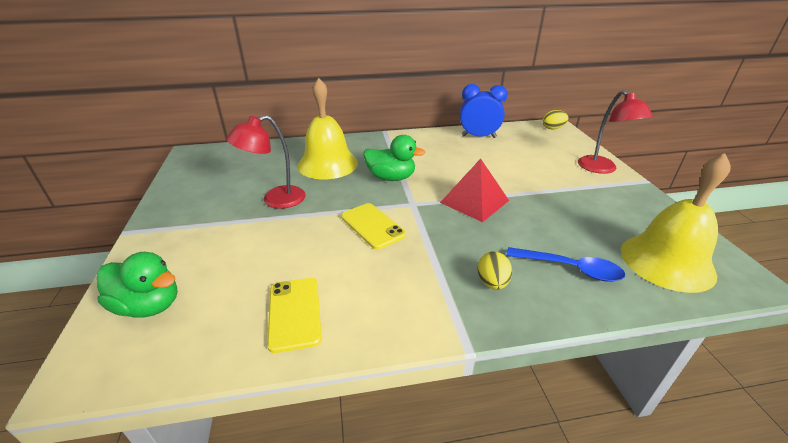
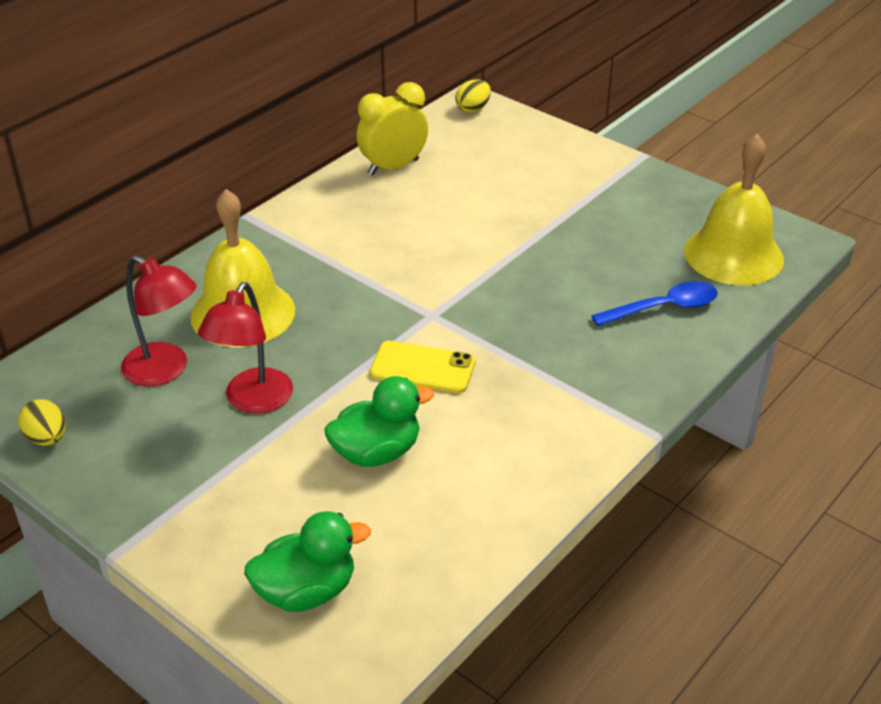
camera: 40 degrees left, 5 degrees up
yellow phone [267,278,322,353] -> none
green duck [363,135,426,181] -> green duck moved to [324,376,434,467]
red pyramid [440,159,509,222] -> none
blue clock [460,84,508,138] -> yellow clock [357,82,428,176]
yellow egg [478,251,512,290] -> yellow egg moved to [19,399,65,446]
red lamp [578,90,653,174] -> red lamp moved to [121,255,196,386]

